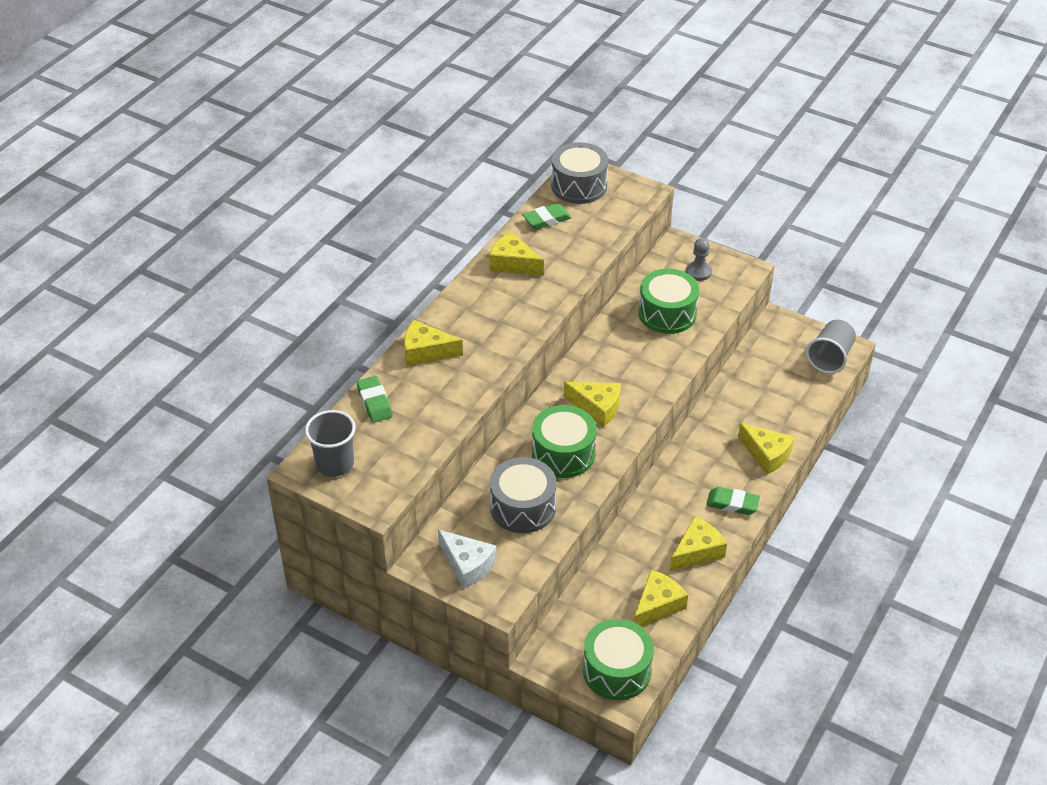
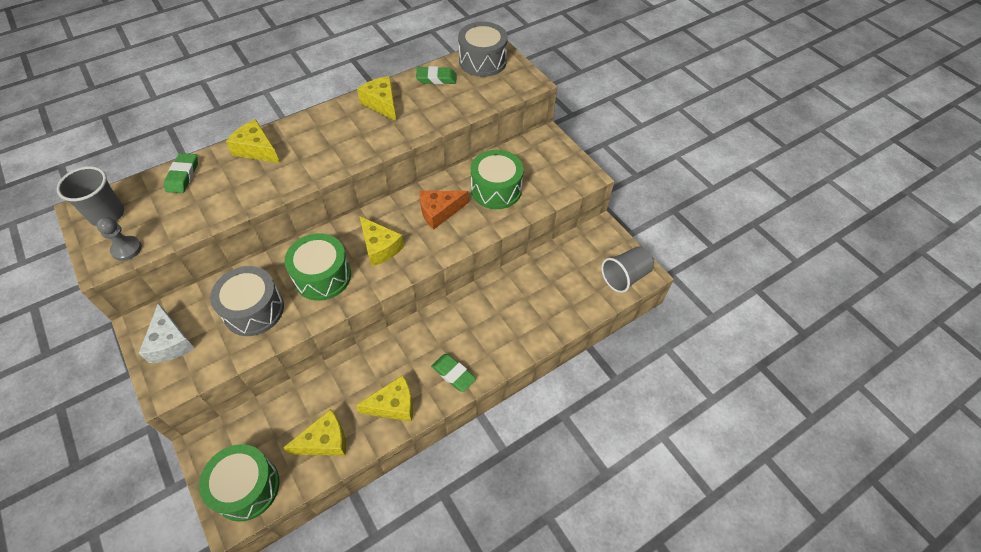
camera: 25 degrees right, 10 degrees up
grey pawn [686,238,712,281] -> grey pawn moved to [96,217,142,261]
yellow cheese [738,423,795,475] -> none
none -> orange cheese [419,191,468,230]

